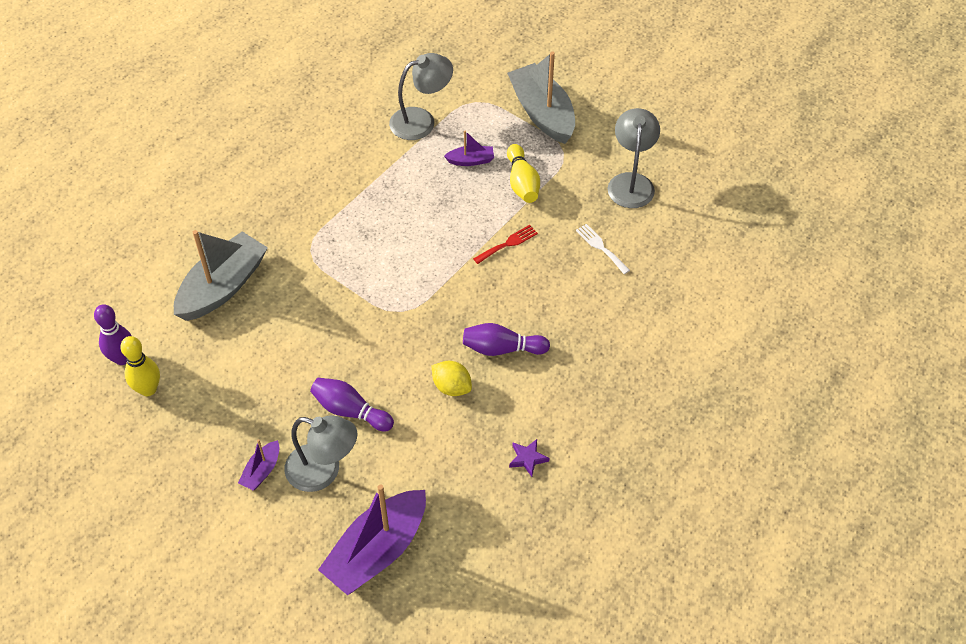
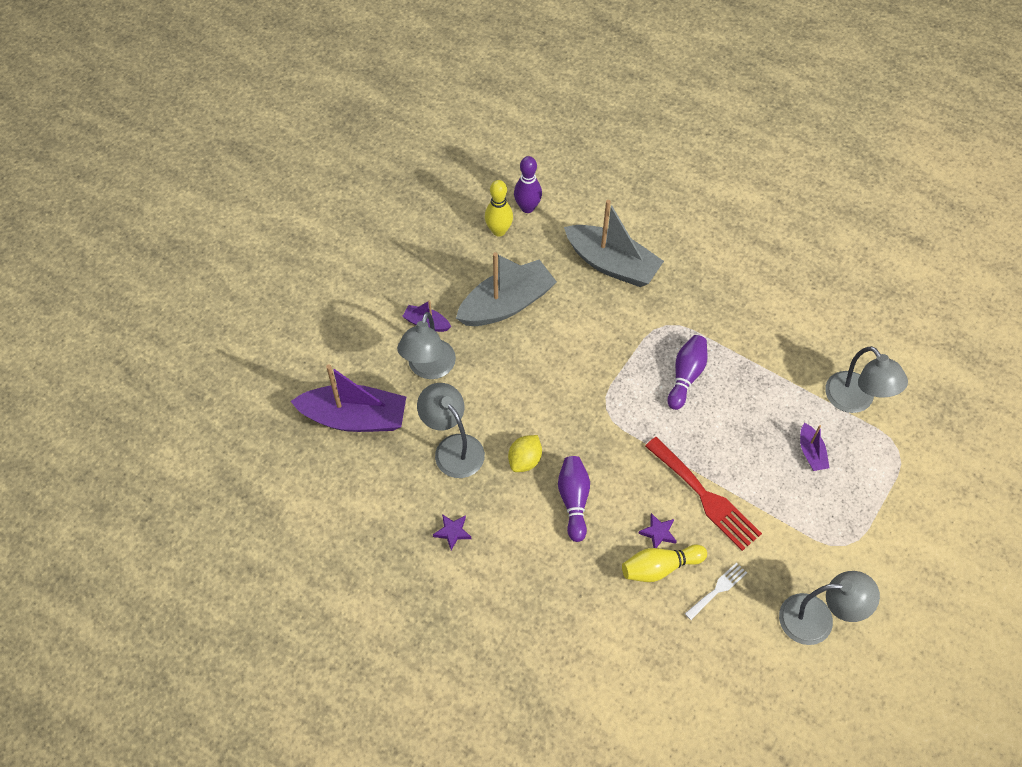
camera: 85 degrees right, 5 degrees up
purple bowling pin [310,377,394,431] -> purple bowling pin moved to [667,335,707,410]
purple boat [318,485,426,595] -> purple boat turned 150 degrees clockwise [291,364,406,432]
red fork [473,225,538,264] -> red fork [645,437,762,551], size x1.92
grey boat [507,51,575,144] -> grey boat moved to [456,252,557,326]
yellow bowling pin [507,144,540,203] -> yellow bowling pin moved to [622,544,707,582]
none -> grey lamp [417,383,485,478]
none -> purple star [638,513,677,548]

